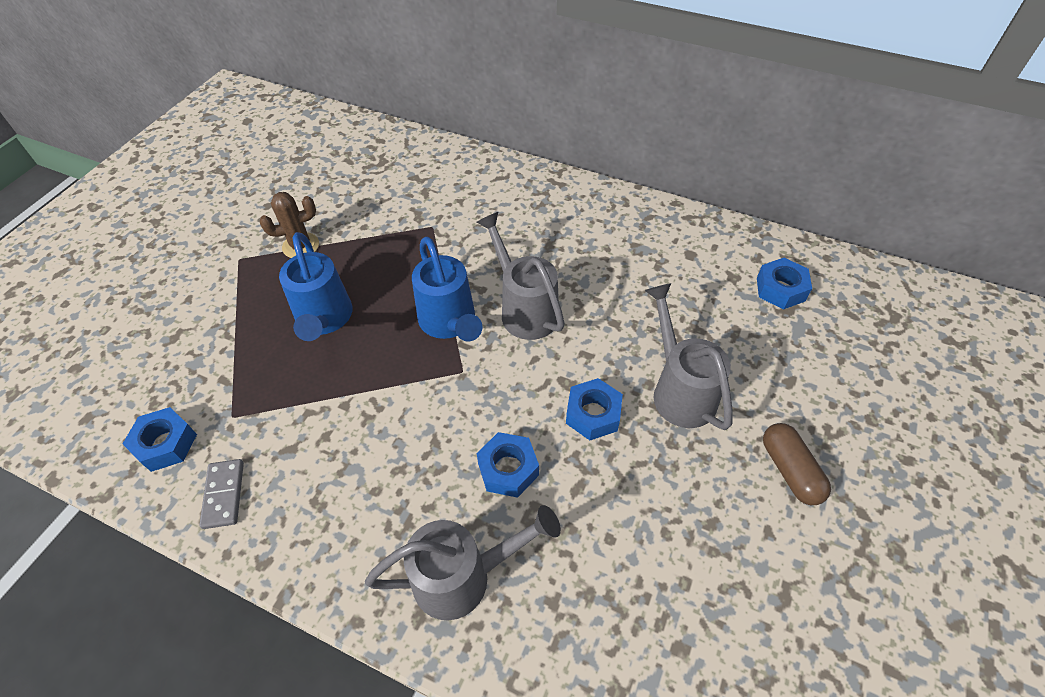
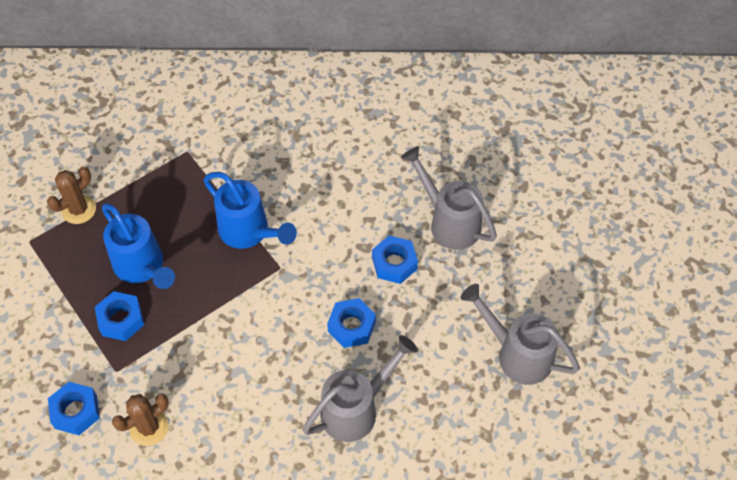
camera: 25 degrees left, 5 degrees up
grey domino [199,459,244,529] -> brown cactus [112,393,169,446]
grey watering can [477,212,565,340] -> grey watering can moved to [461,284,580,385]
blue nut [757,258,812,310] -> blue nut moved to [95,291,144,341]
brown capsule [763,423,831,505] -> none

